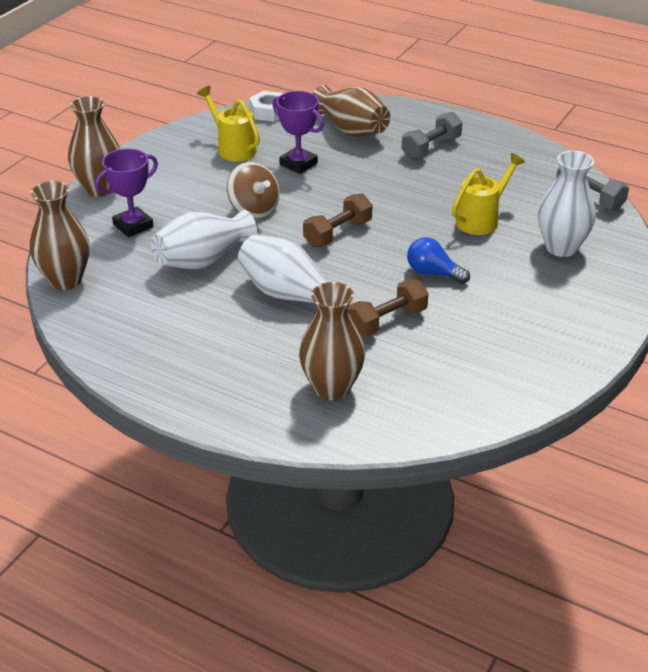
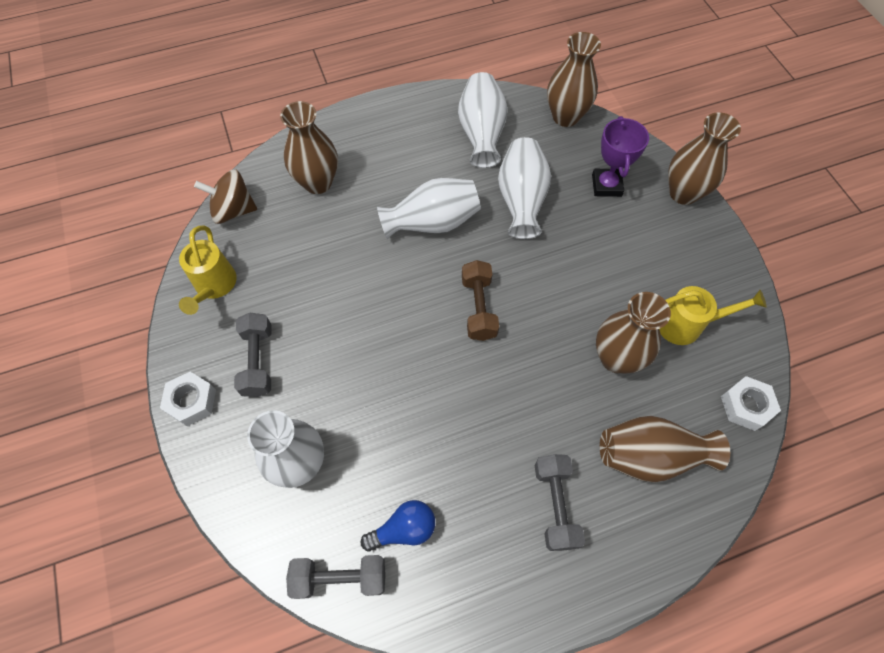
camera: 130 degrees right, 25 degrees up
brown spinning top [227,162,280,219] -> brown spinning top moved to [194,170,257,224]
purple trophy [272,91,324,174] -> brown vase [596,292,671,374]
brown dumbbell [348,279,429,336] -> none
blue light bulb [407,237,470,284] -> blue light bulb moved to [361,500,435,551]
yellow watering can [452,153,525,235] -> yellow watering can moved to [179,225,237,315]
none -> white nut [160,372,216,426]
none -> grey dumbbell [234,313,271,397]
none -> white vase [458,72,508,168]

